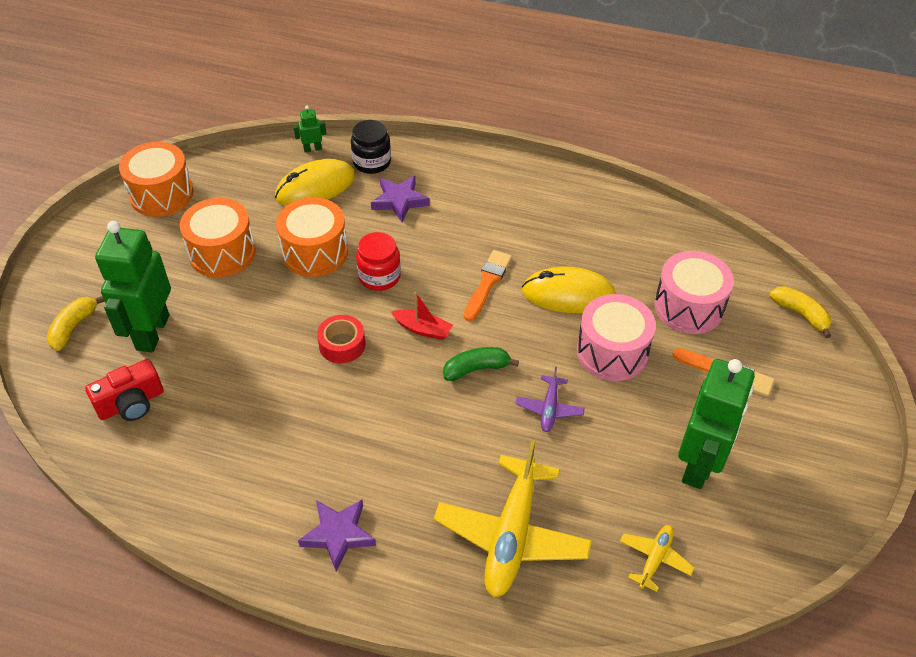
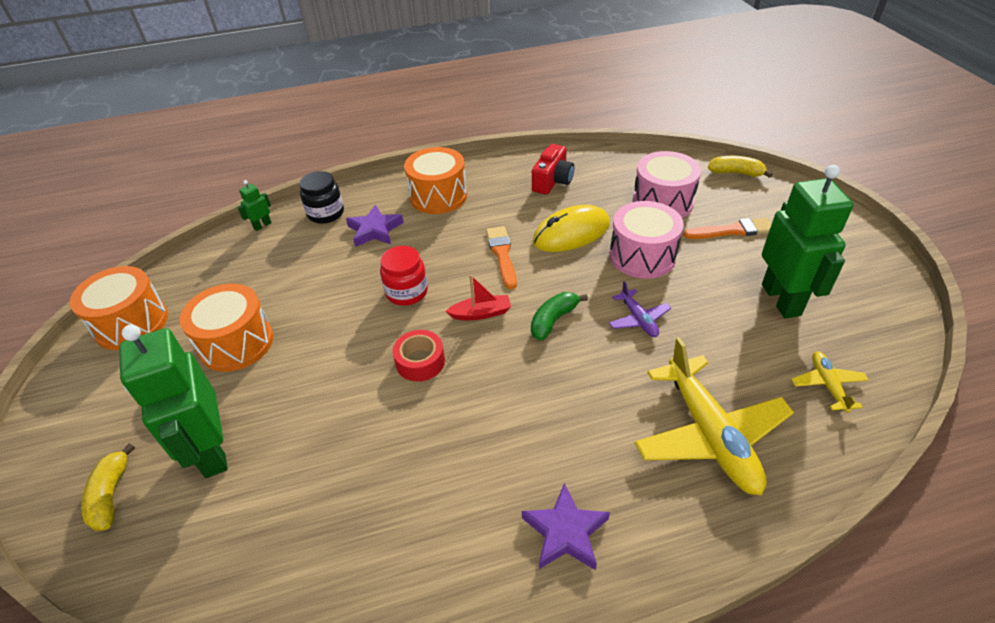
camera: 30 degrees left, 5 degrees down
red camera [85,359,164,421] -> red camera moved to [532,144,574,195]
yellow mouse [275,159,355,206] -> none
orange drum [276,197,348,277] -> orange drum moved to [404,147,467,214]

